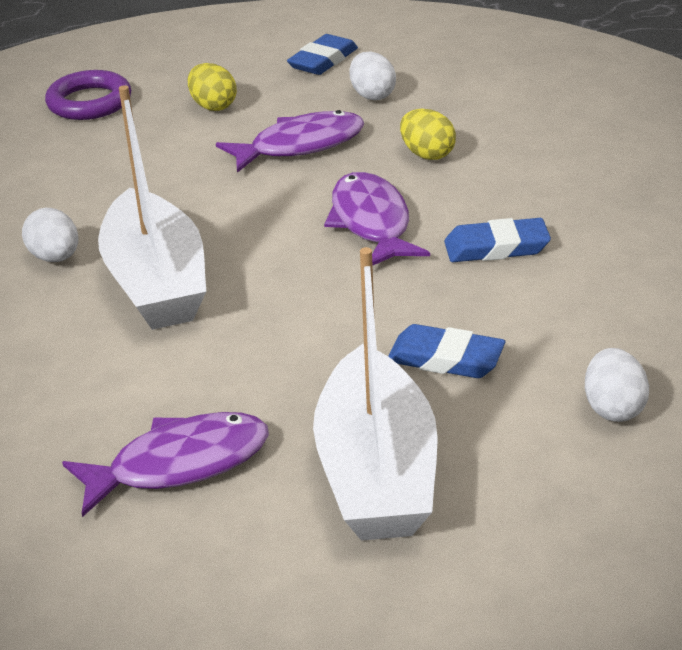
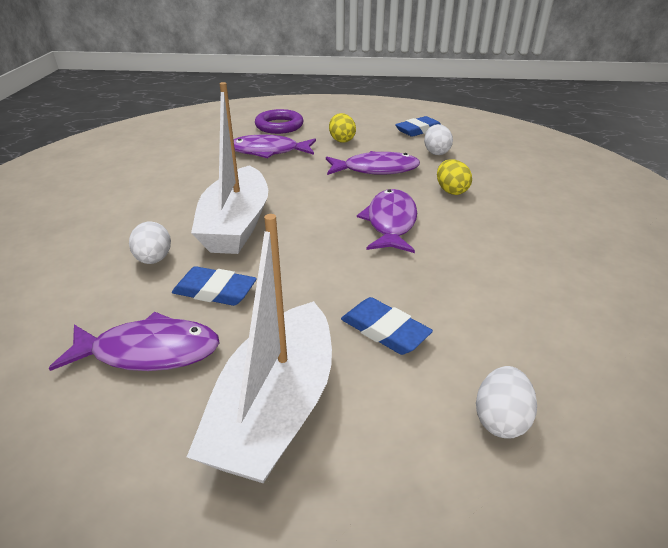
camera: 20 degrees right, 0 degrees up
white egg [22,208,78,262] -> white egg moved to [129,222,171,264]
blue eraser [444,218,551,262] -> blue eraser moved to [172,266,257,306]
none -> purple fish [233,134,316,158]

